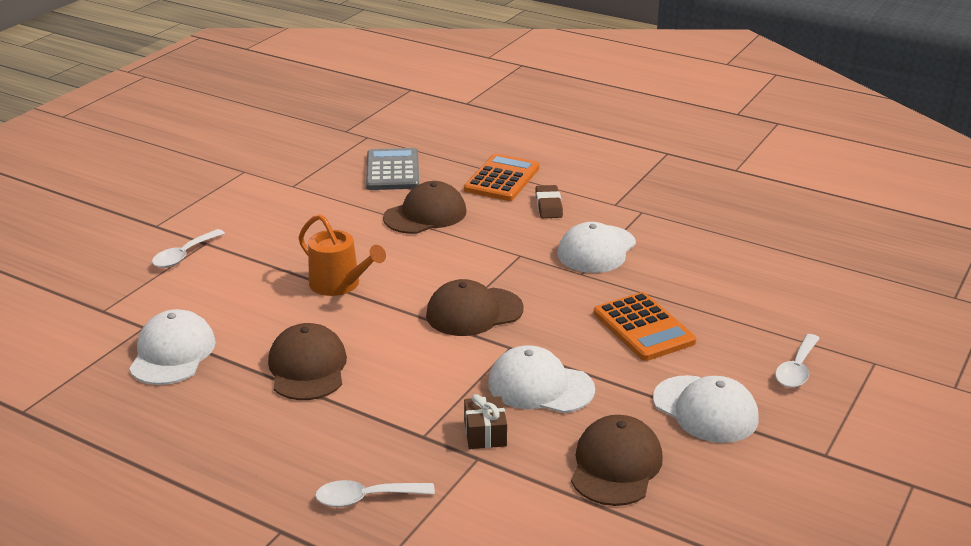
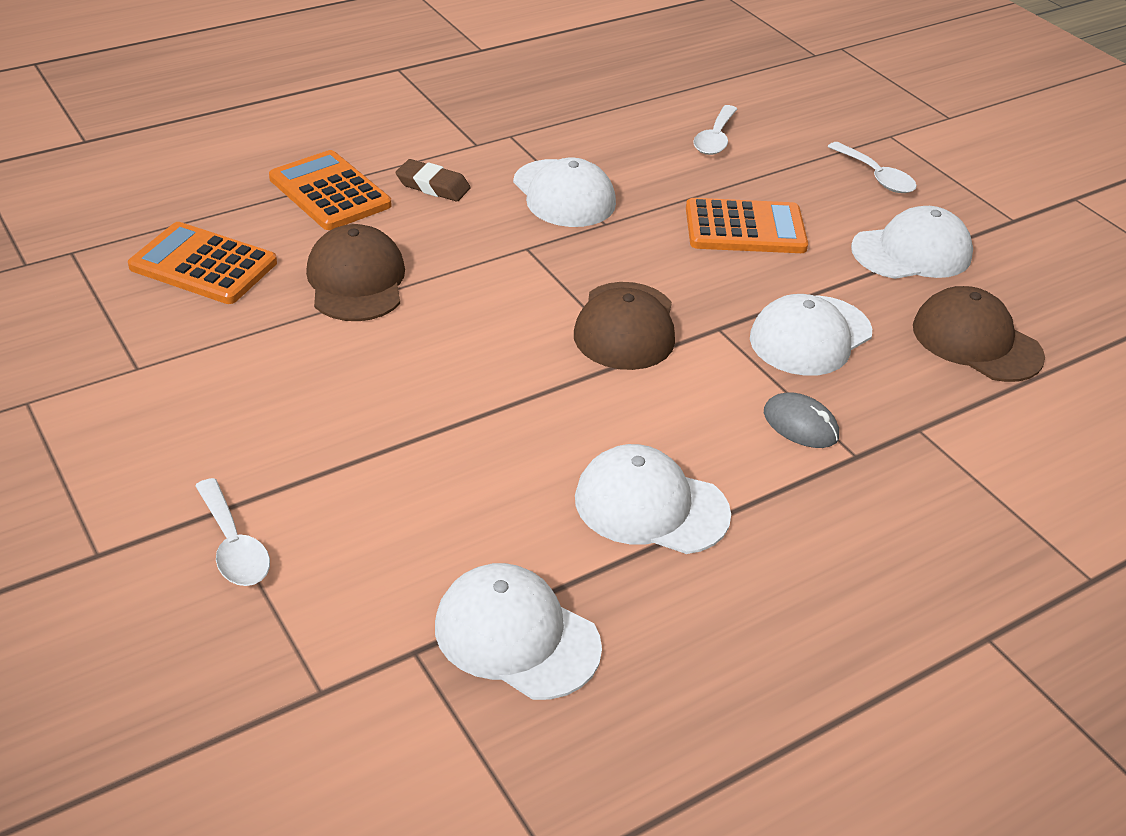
camera: 65 degrees left, 10 degrees up
brown cap [268,323,347,400] -> white cap [575,444,731,554]
orange watering can [298,214,386,296] -> none
white spoon [315,480,435,507] -> white spoon moved to [693,105,737,155]
grey calculator [366,148,419,190] -> orange calculator [128,222,277,304]
brown gift [464,394,507,449] -> none
none -> grey mouse [764,392,839,448]

